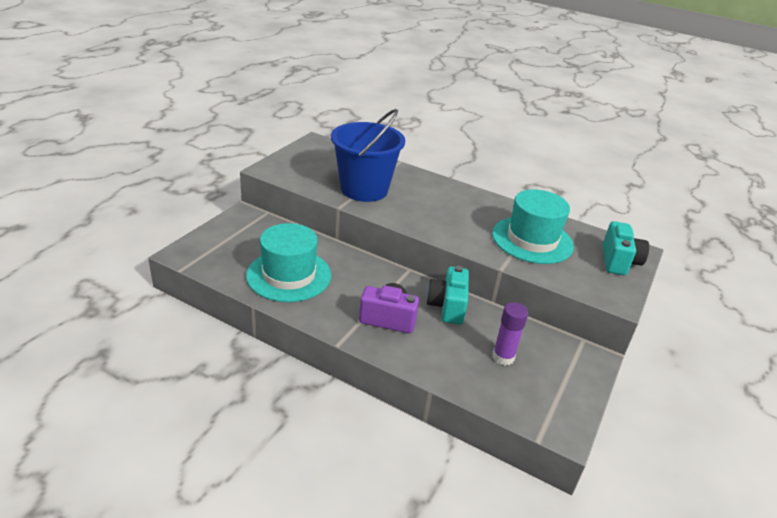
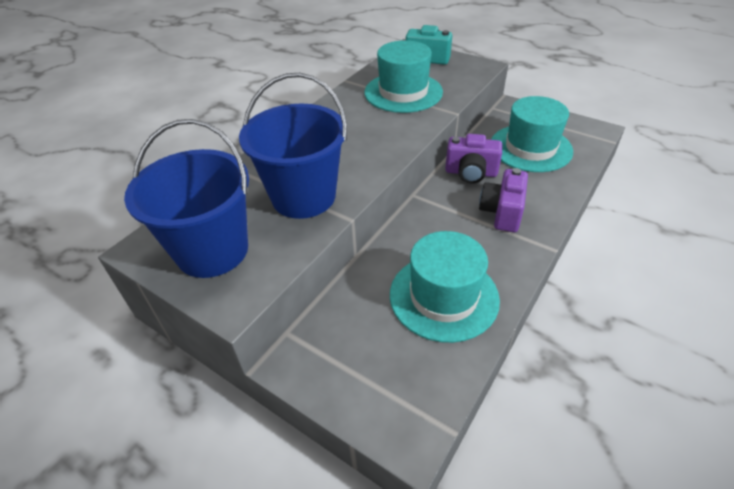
camera: 80 degrees left, 10 degrees up
turquoise camera [427,266,469,325] -> purple camera [445,134,502,183]
purple glue stick [493,302,528,366] -> turquoise hat [491,96,573,172]
none -> blue bucket [124,119,249,278]

